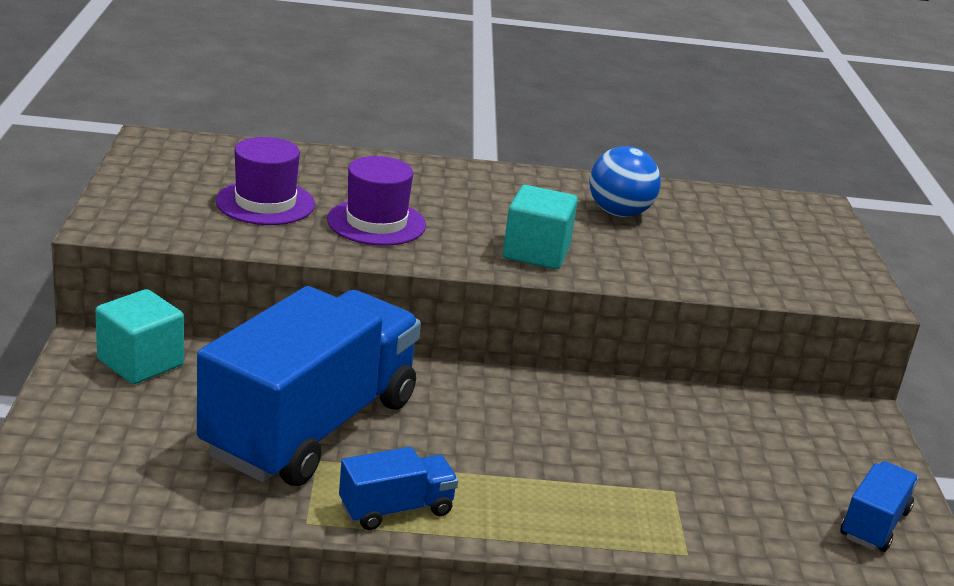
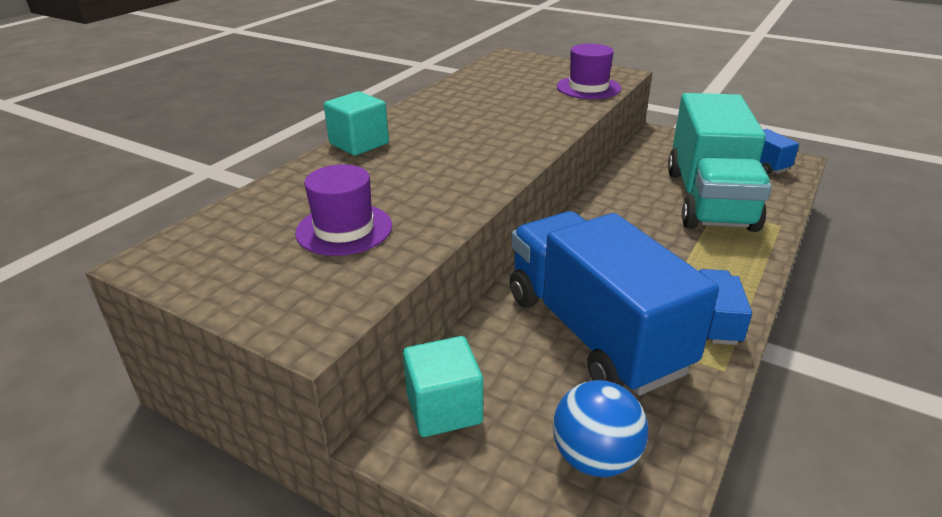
camera: 55 degrees left, 5 degrees up
purple hat [327,156,426,246] -> purple hat moved to [557,44,621,99]
turquoise cube [503,185,578,269] -> turquoise cube moved to [324,91,389,156]
blue ball [589,146,661,217] -> blue ball moved to [553,380,648,477]
none -> turquoise truck [668,93,772,232]

